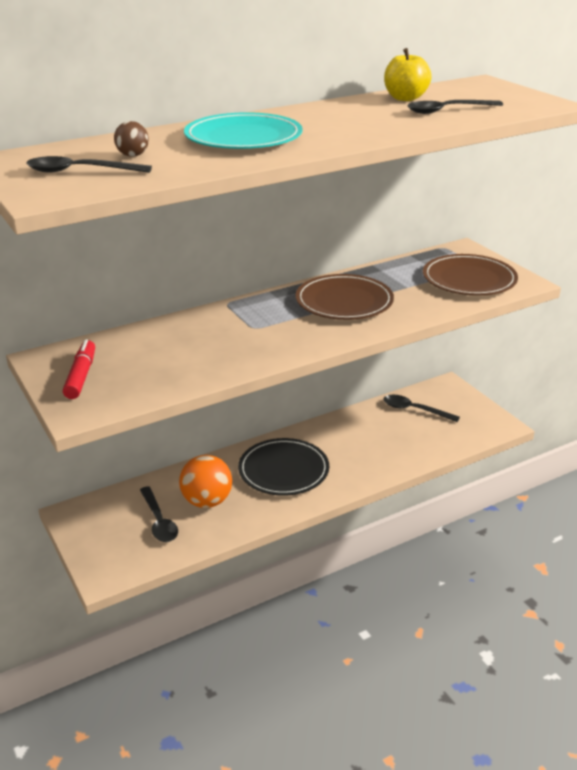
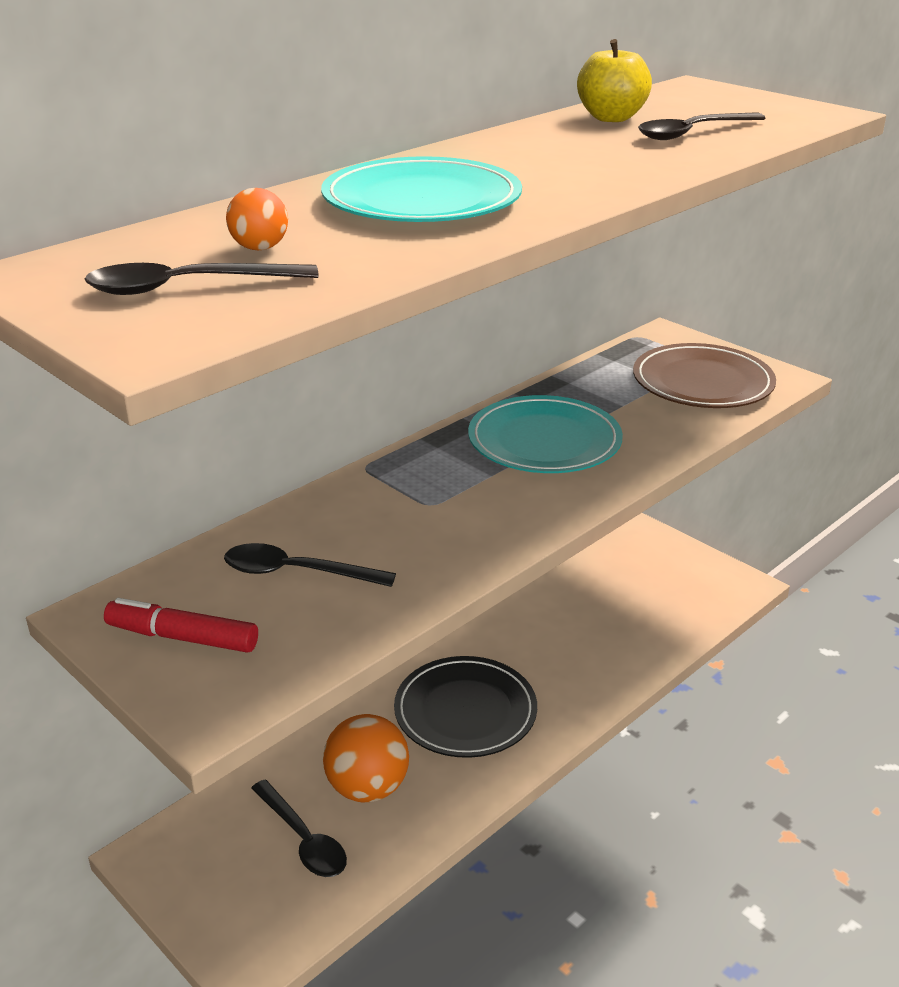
camera: 15 degrees left, 0 degrees up
red marker [63,339,95,399] -> red marker turned 60 degrees counterclockwise [104,598,258,653]
brown ball [114,121,149,157] -> orange ball [226,188,288,250]
brown plate [296,274,394,320] -> turquoise plate [468,395,623,473]
black spoon [383,395,460,422] -> black spoon moved to [224,543,396,587]

